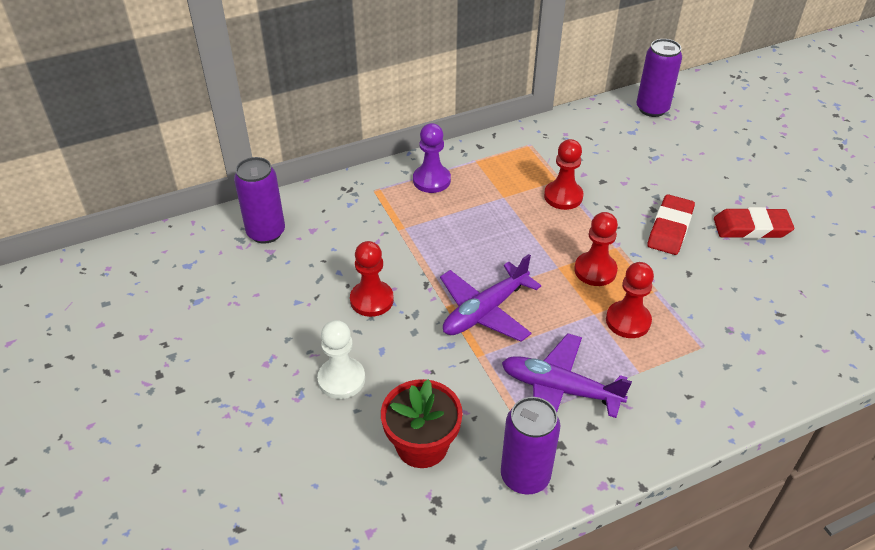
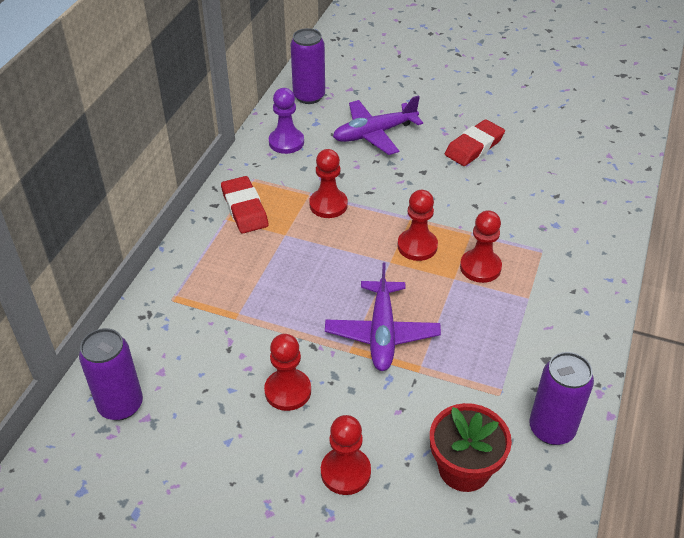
camera: 45 degrees left, 0 degrees up
white pawn [317,320,365,399] -> red pawn [321,415,371,495]
purple pawn [413,123,451,193] -> purple pawn moved to [269,88,304,154]
purple plane [502,333,632,418] -> purple plane moved to [333,95,423,155]
red eraser [647,194,695,255] -> red eraser moved to [221,176,269,233]

